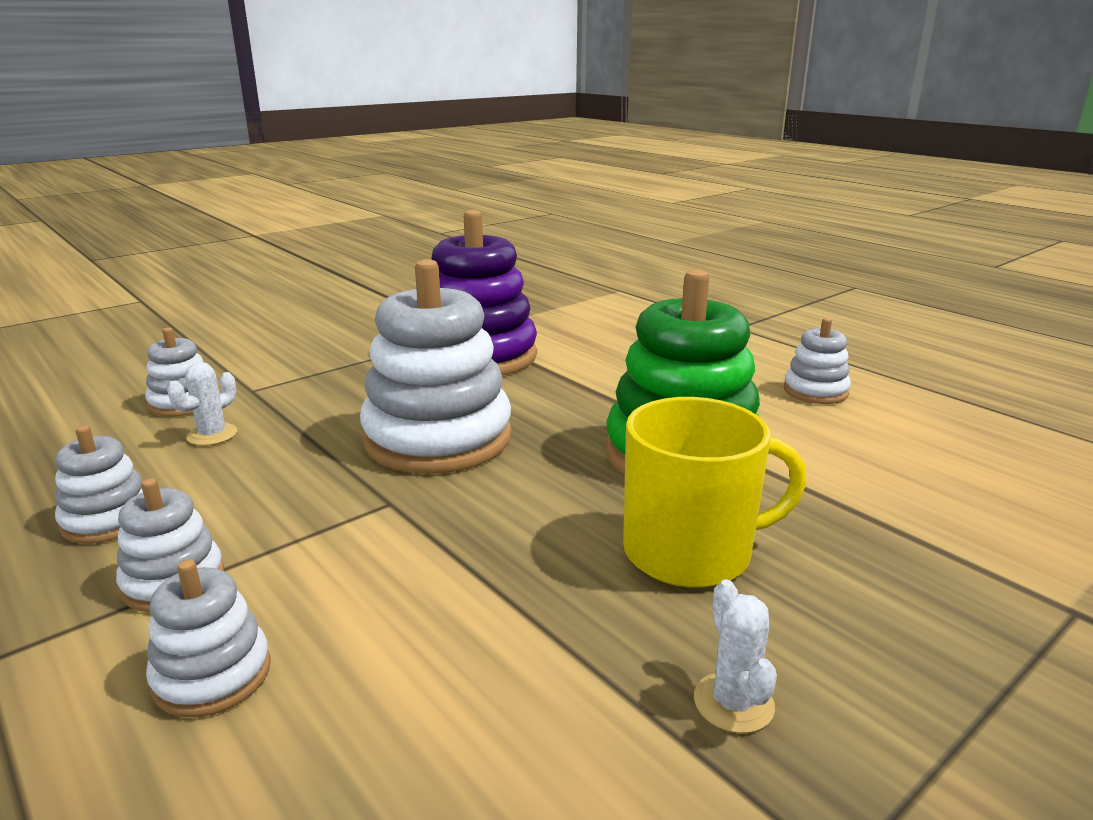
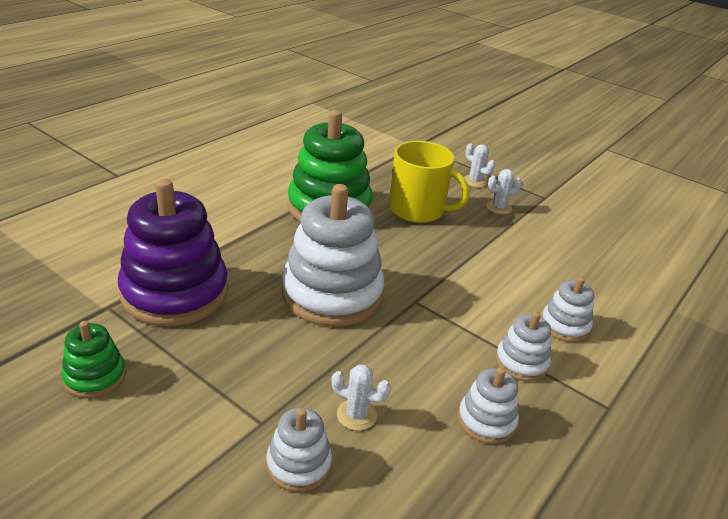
camera: 105 degrees left, 10 degrees up
yellow mug [623,397,807,588] -> yellow mug turned 135 degrees clockwise [389,141,470,223]
white stacking toy [784,318,851,404] -> none
none -> green stacking toy [61,321,126,398]
none -> white cactus [464,143,495,188]

